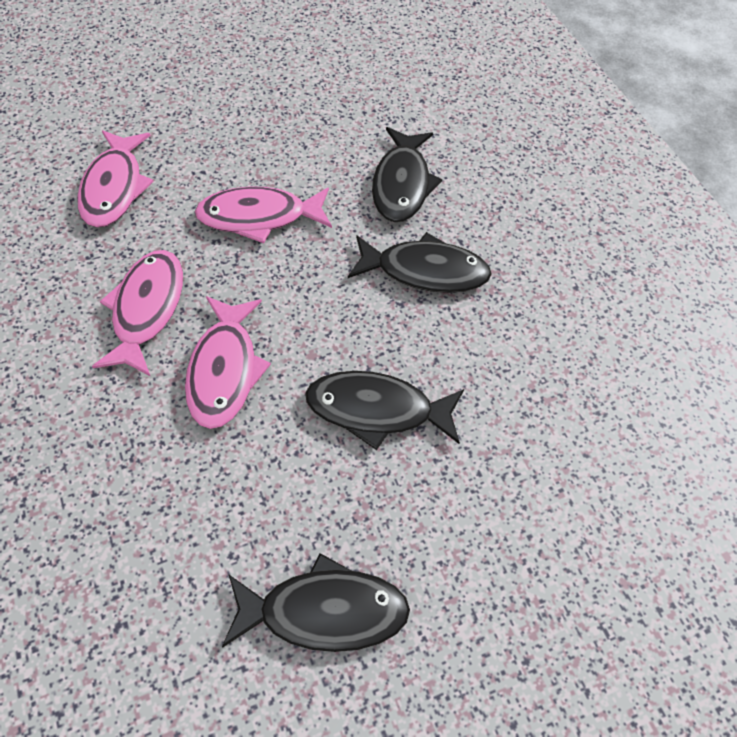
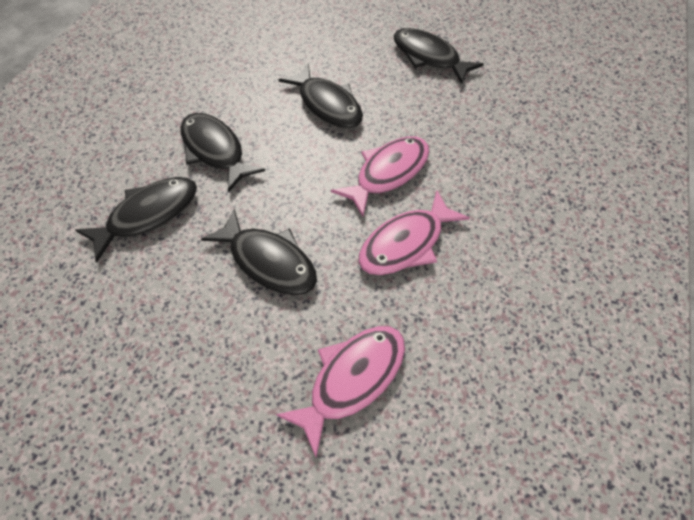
camera: 135 degrees left, 0 degrees up
pink fish [195,186,332,243] -> black fish [201,209,317,295]

